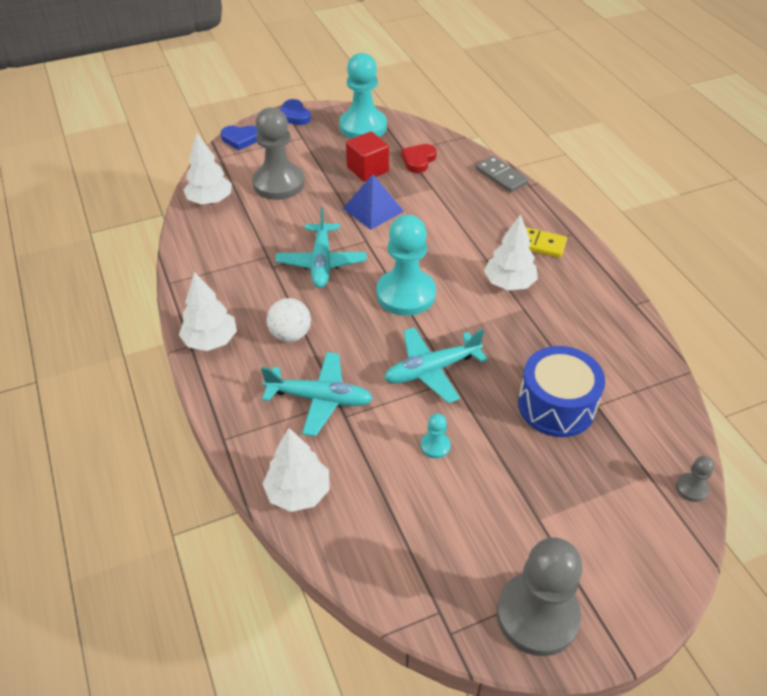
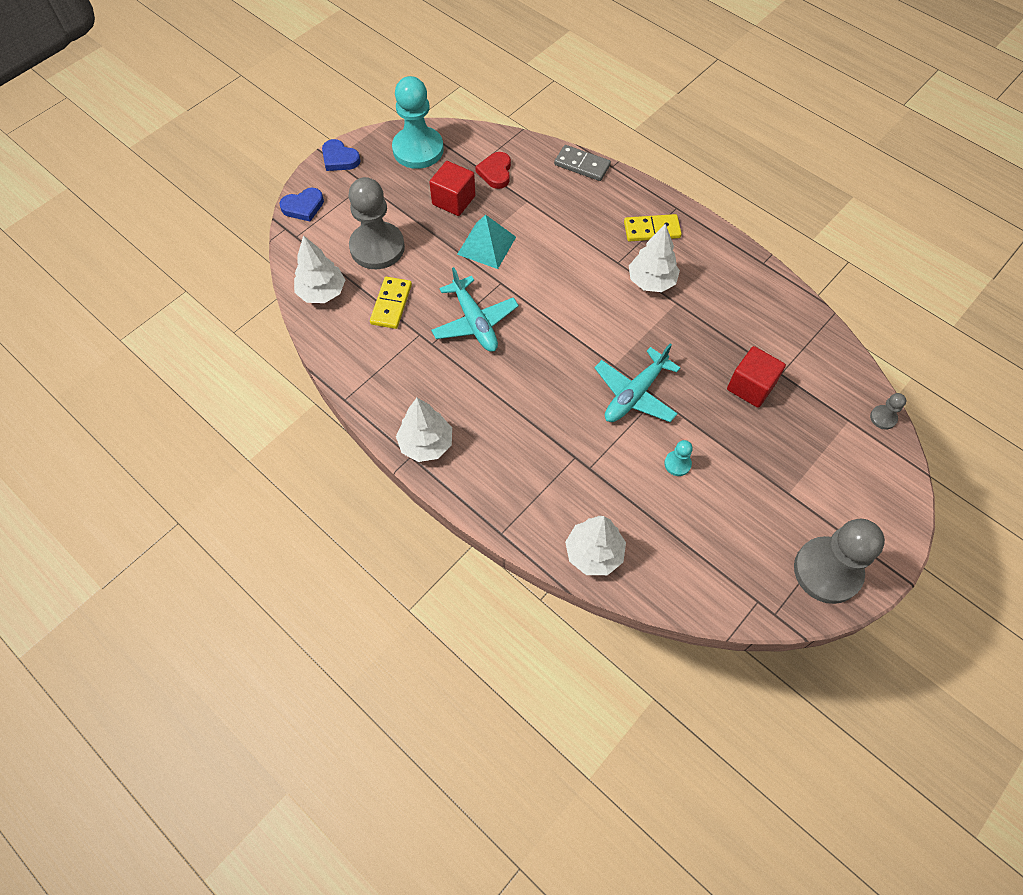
camera: 25 degrees left, 15 degrees up
turquoise plane [261,352,373,437] -> none
white ball [267,298,311,342] -> none
blue pyramid [343,174,404,230] -> turquoise pyramid [457,215,516,269]
turquoise pawn [376,215,436,316] -> none
blue drum [518,346,605,437] -> red cube [727,346,786,408]
none -> yellow domino [370,277,412,329]

